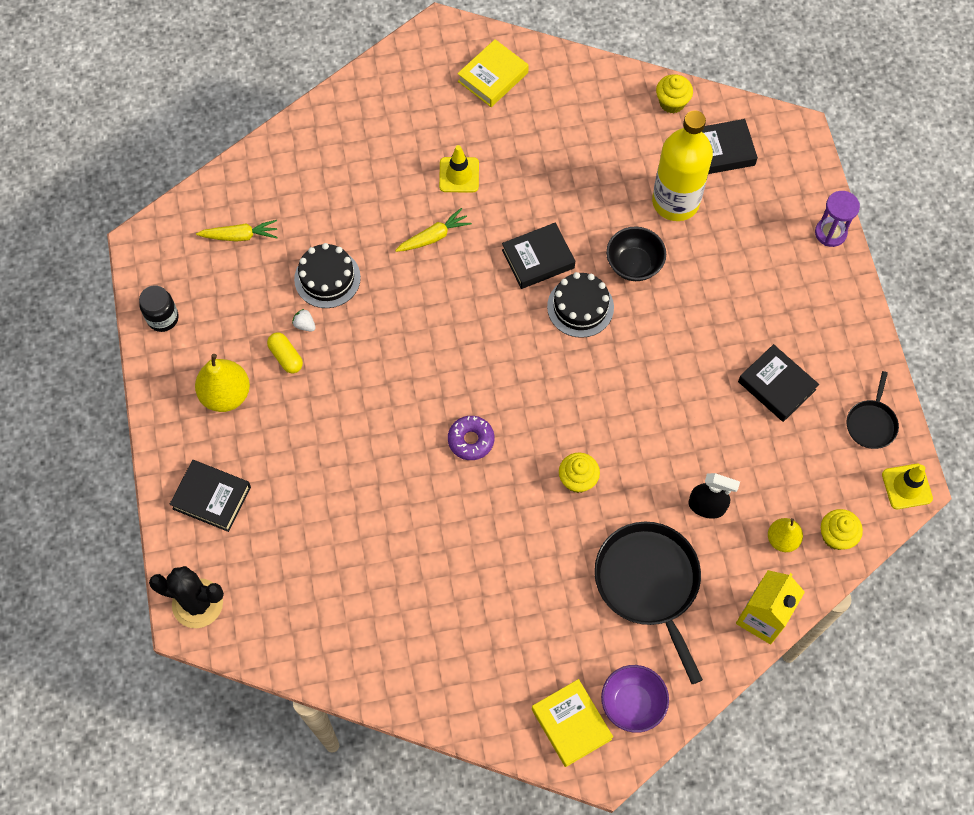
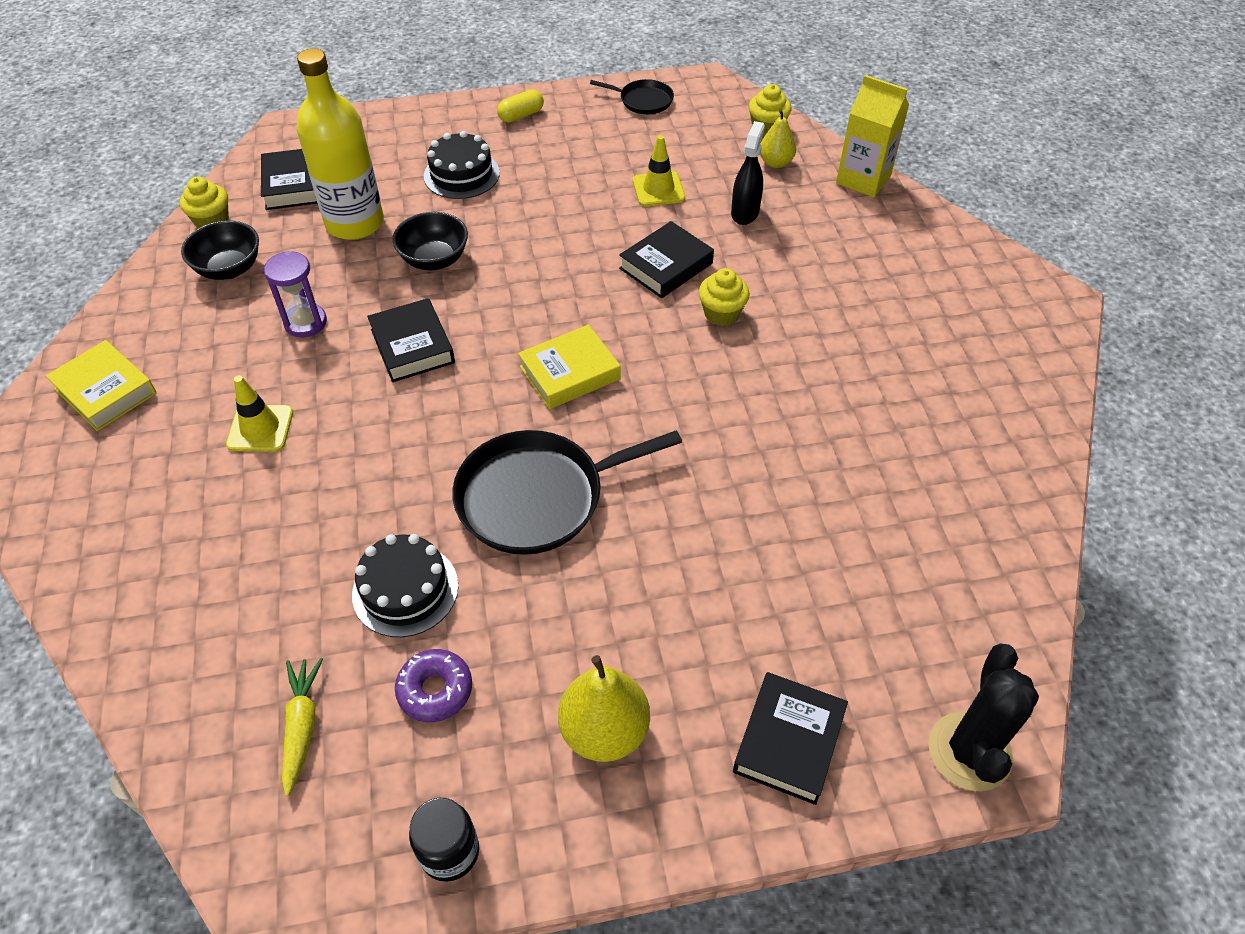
camera: 90 degrees left, 15 degrees down
yellow capsule [267,332,303,373] -> yellow capsule moved to [497,89,544,122]
white strawberry [292,309,315,332] -> none
yellow carrot [395,208,472,252] -> none
purple donut [448,416,494,460] -> purple donut moved to [395,649,472,722]
yellow book [532,679,613,767] -> yellow book moved to [518,324,621,409]
black cake [547,272,614,338] -> black cake moved to [424,131,500,199]
black pan [594,522,703,684] -> black pan moved to [452,430,682,555]
purple bowl [601,665,669,733] -> none
black book [738,344,819,422] -> black book moved to [619,221,714,298]
purple hourglass [815,191,860,247] -> purple hourglass moved to [264,251,327,337]
yellow traffic cone [882,464,933,509] -> yellow traffic cone moved to [633,135,685,206]
none -> black bowl [181,220,259,280]

